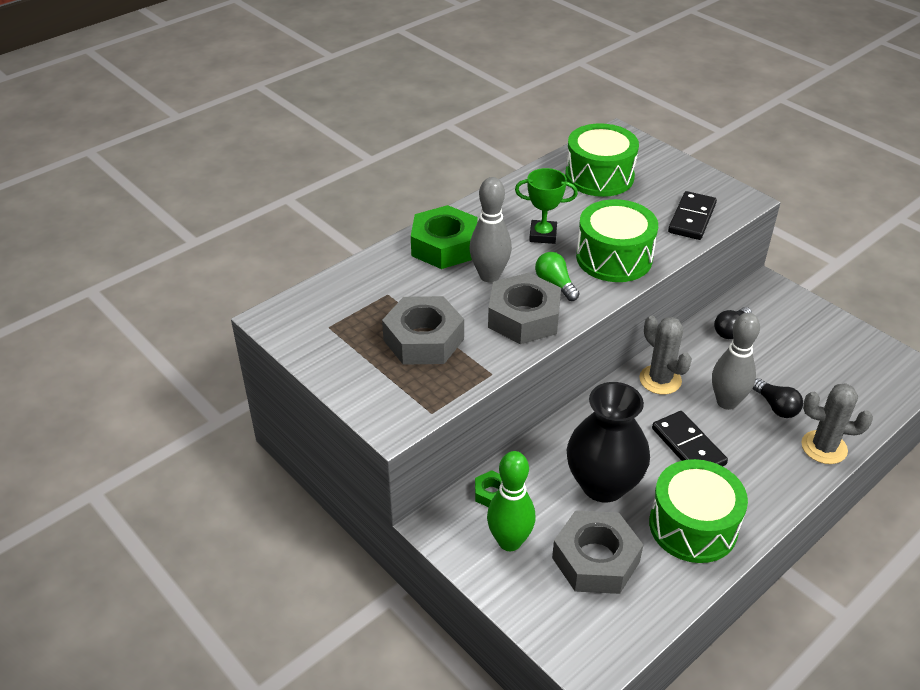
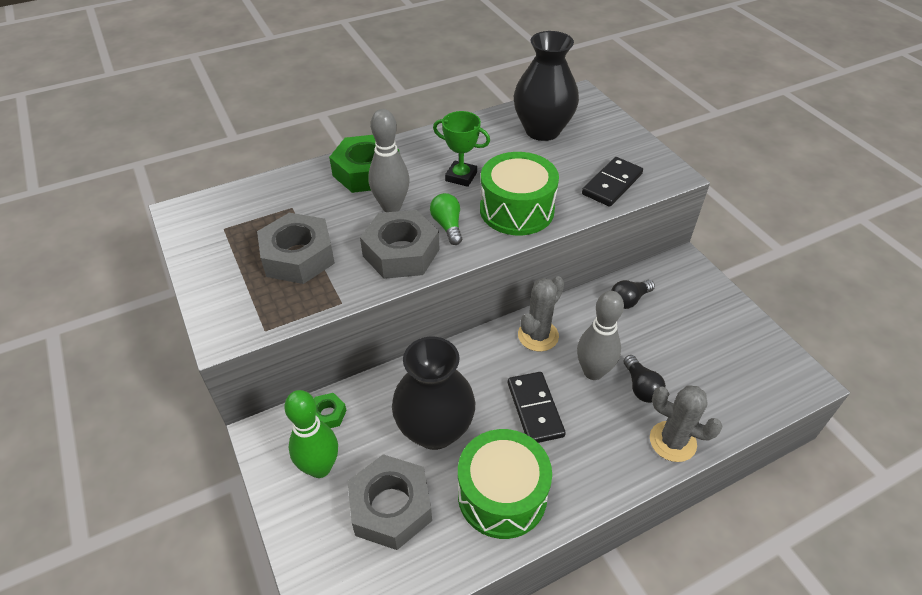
camera: 15 degrees right, 5 degrees up
green drum [565,123,639,197] -> black vase [514,31,579,141]
grey cactus [639,316,692,395] -> grey cactus turned 60 degrees clockwise [518,276,564,352]

